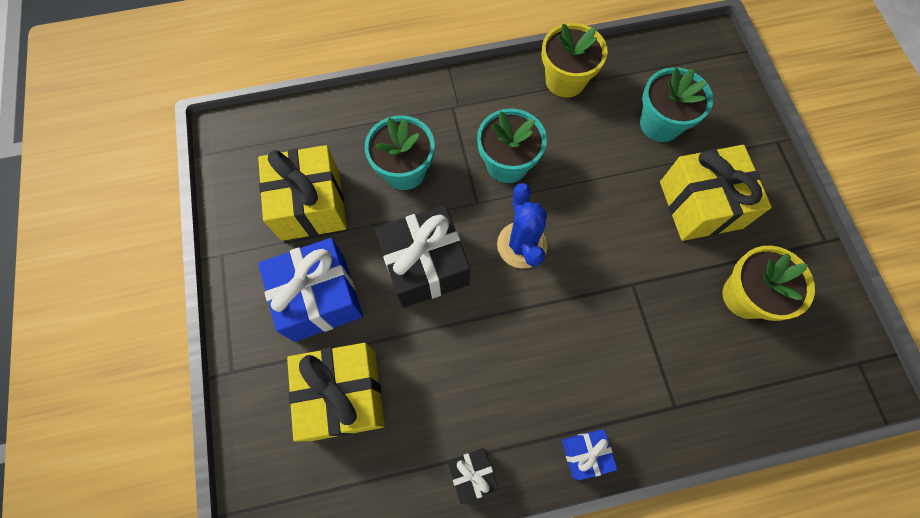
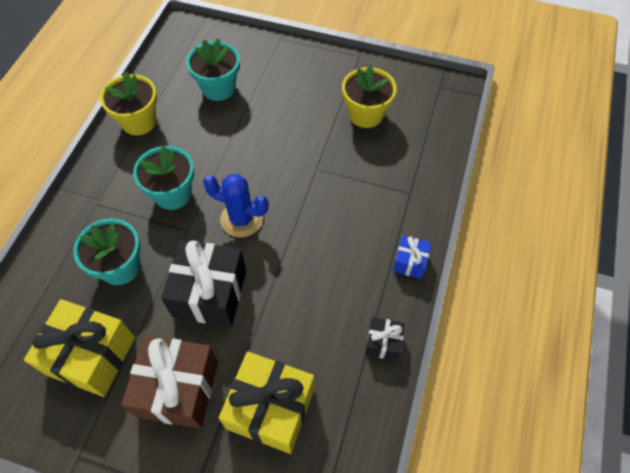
camera: 60 degrees left, 10 degrees down
blue gift [258,238,363,342] -> brown gift [121,335,218,429]
yellow gift [660,145,772,241] -> none

